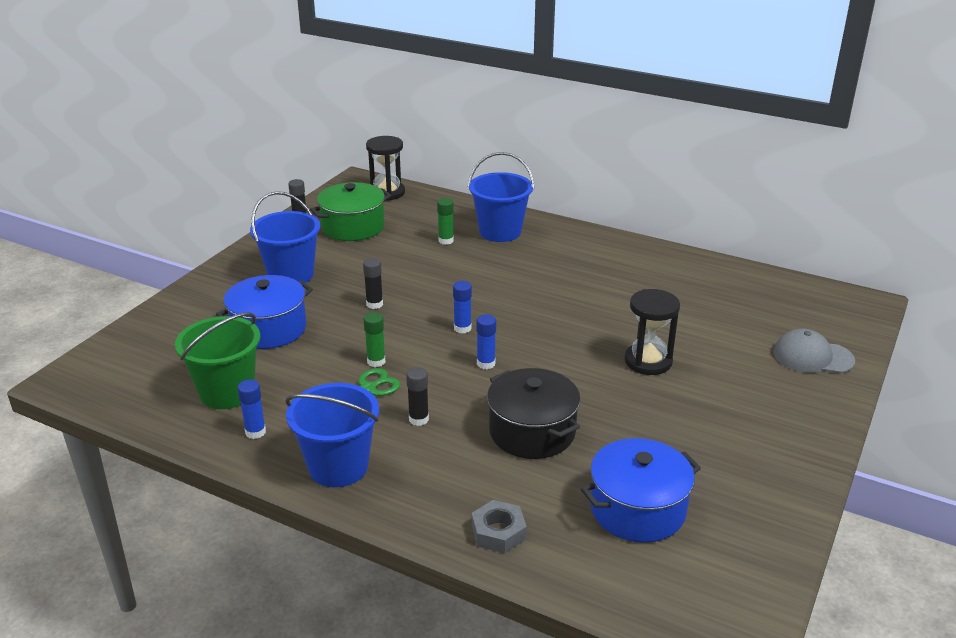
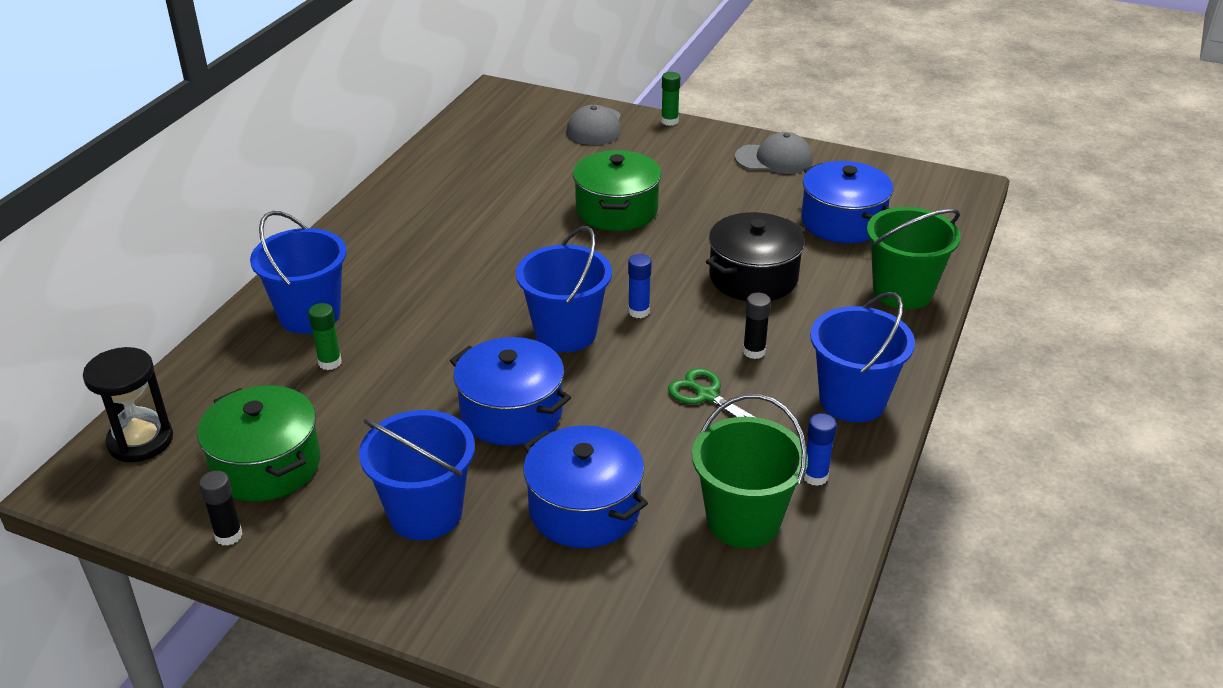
camera: 95 degrees left, 5 degrees up
black glue stick [363,258,383,309] -> blue pot [450,337,571,446]
green glue stick [364,312,385,367] -> green glue stick moved to [661,72,680,126]
blue glue stick [453,281,472,333] -> blue bucket [516,226,612,352]
grey nut [472,500,527,553] -> green bucket [867,207,961,310]
black hourglass [625,289,680,375] -> green pot [573,150,661,231]
none -> grey cap [735,132,813,174]

